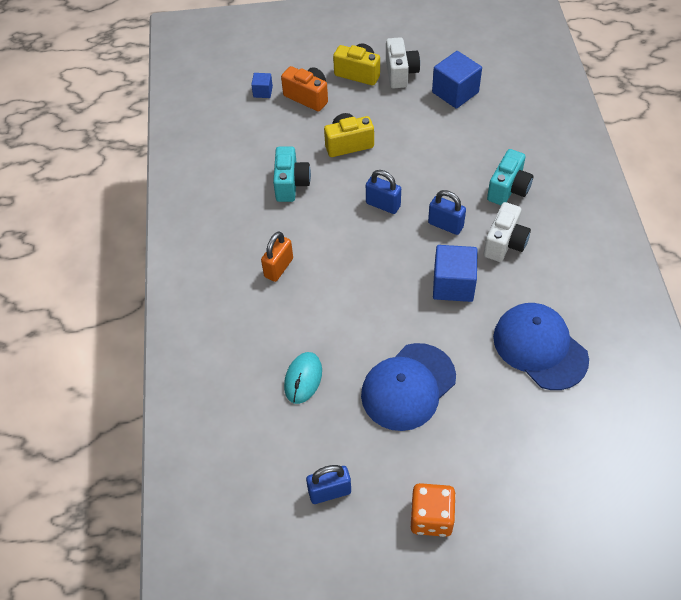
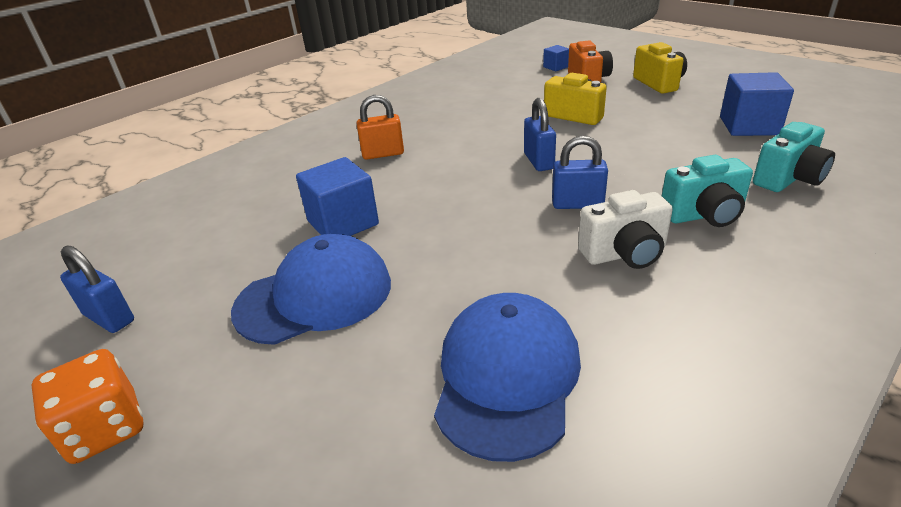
camera: 50 degrees right, 20 degrees down
turquoise camera [273,146,311,202] -> turquoise camera moved to [753,122,835,192]
turquoise mouse [284,352,322,404] -> none
blue cap [361,343,456,431] -> blue cap turned 150 degrees clockwise [231,234,391,345]
white camera [386,37,420,88] -> none
blue padlock [428,190,466,235] -> blue padlock turned 75 degrees counterclockwise [552,136,608,209]
blue cube [433,245,478,302] -> blue cube moved to [296,157,379,236]

